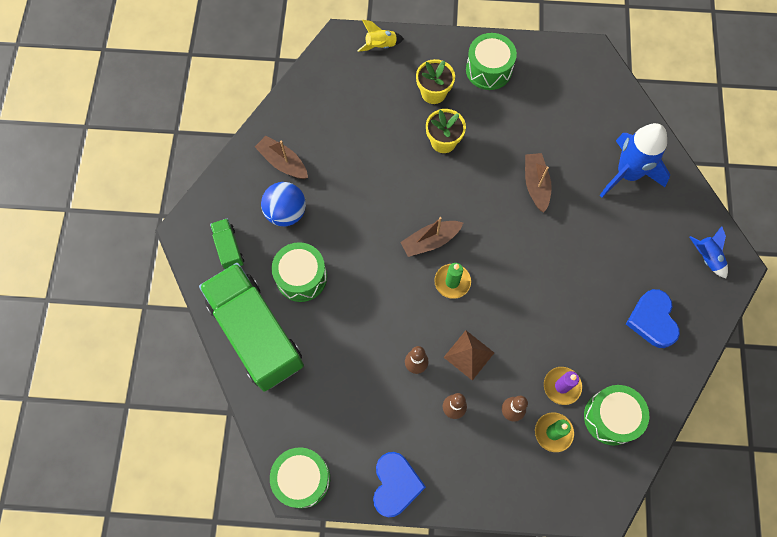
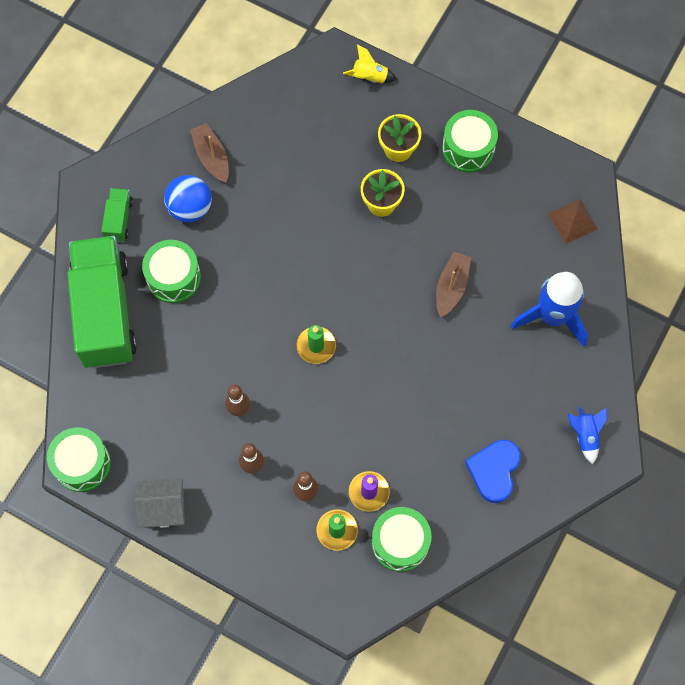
camera: 25 degrees right, 0 degrees up
blue heart [373,452,426,517] -> grey house [134,478,185,528]
brown boat [400,217,463,257] -> none
brown pyramid [444,331,494,380] -> brown pyramid moved to [548,199,598,244]

